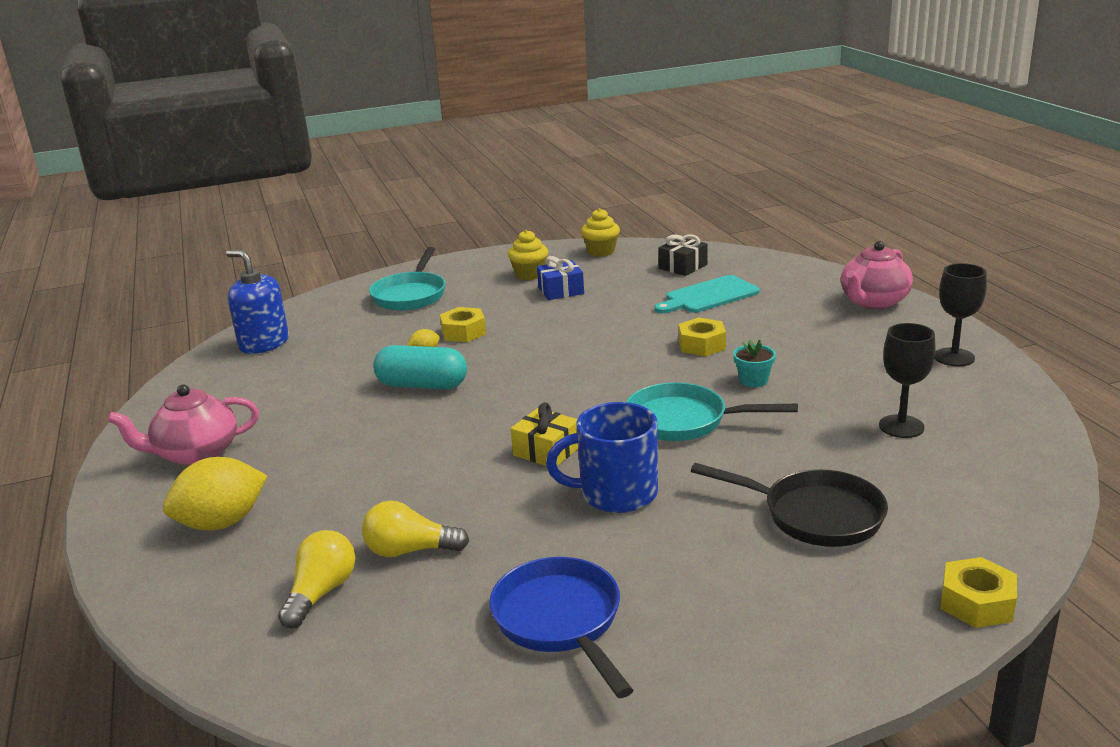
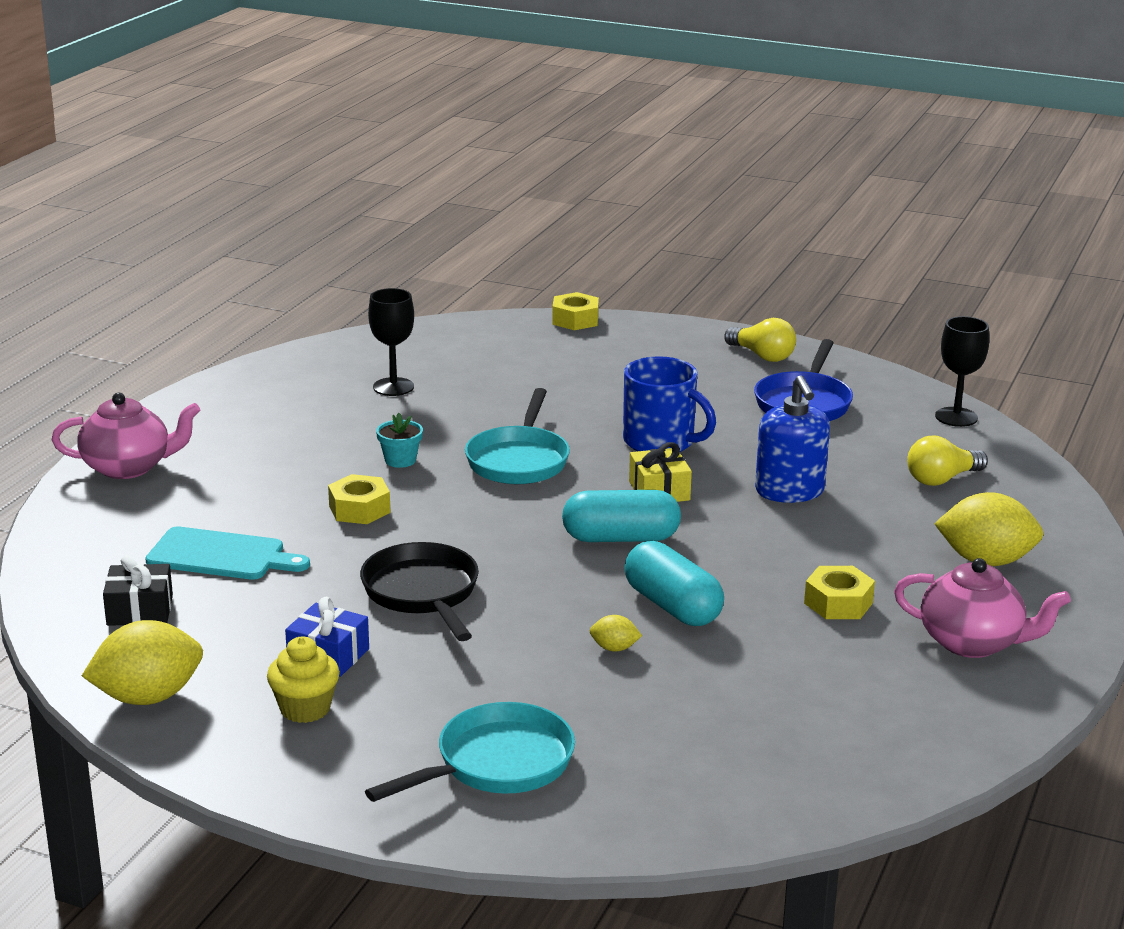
camera: 140 degrees left, 0 degrees up
blue soap dispenser [226,250,289,354] -> blue soap dispenser moved to [755,375,830,503]
yellow light bulb [362,501,469,557] -> yellow light bulb moved to [724,318,796,362]
yellow nut [440,307,486,342] -> yellow nut moved to [804,566,875,619]
yellow cupcake [581,208,620,257] -> yellow lemon [82,620,203,705]
turquoise pan [626,382,798,441] -> turquoise pan turned 45 degrees clockwise [465,388,570,484]
black pan [691,463,888,547] -> black pan moved to [360,542,479,641]
black goblet [935,263,987,366] -> black goblet moved to [935,316,989,427]
none -> turquoise capsule [562,490,681,542]

